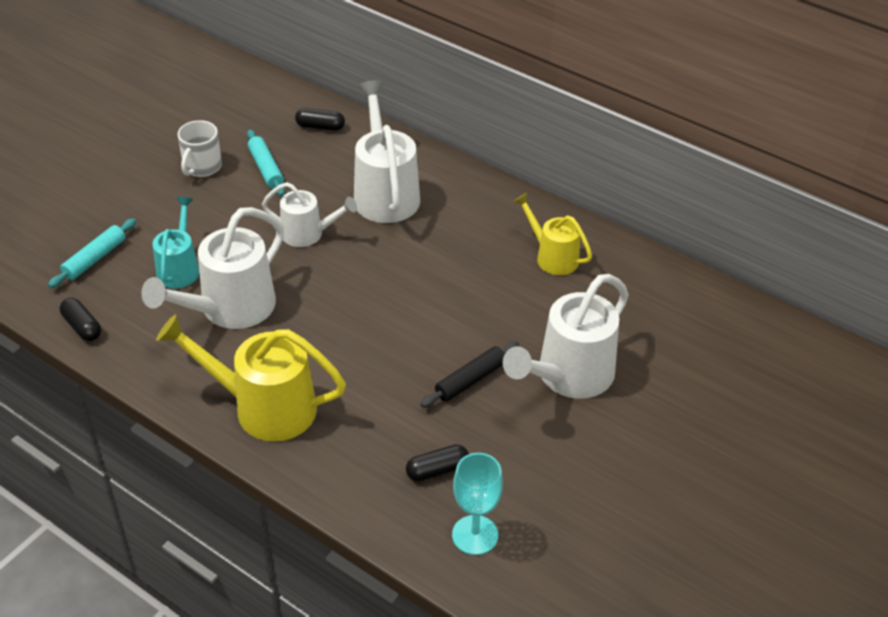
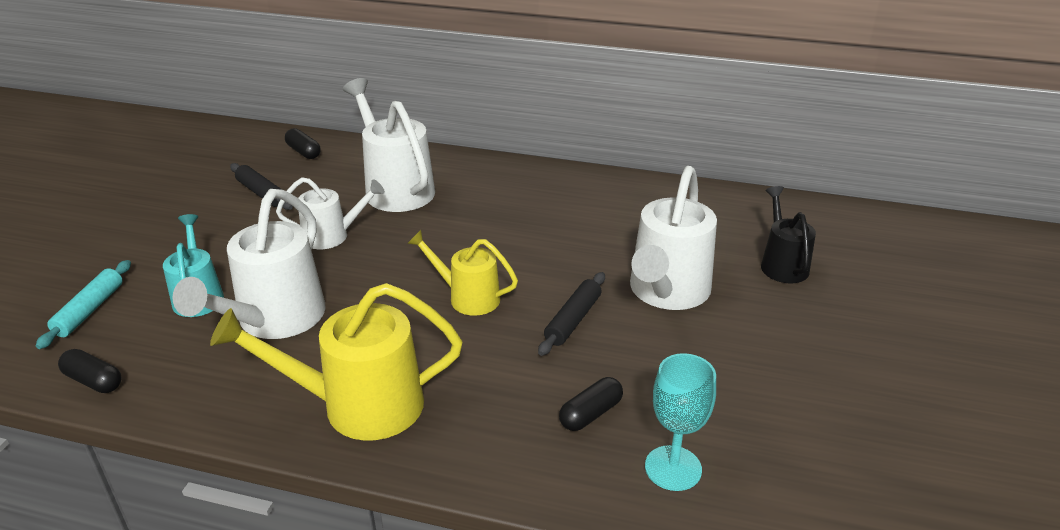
camera: 20 degrees left, 10 degrees down
white mug [177,120,222,177] -> none
turquoise rolling pin [247,130,285,196] -> black rolling pin [230,163,293,210]
black capsule [295,108,345,131] -> black capsule turned 60 degrees clockwise [285,128,321,159]
yellow watering can [513,193,592,275] -> yellow watering can moved to [407,230,518,316]
none -> black watering can [761,186,816,283]

